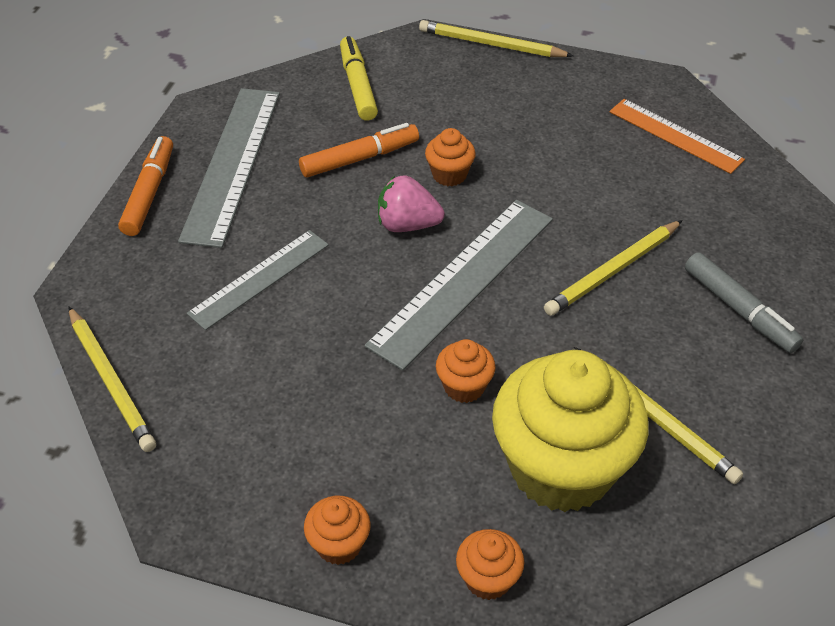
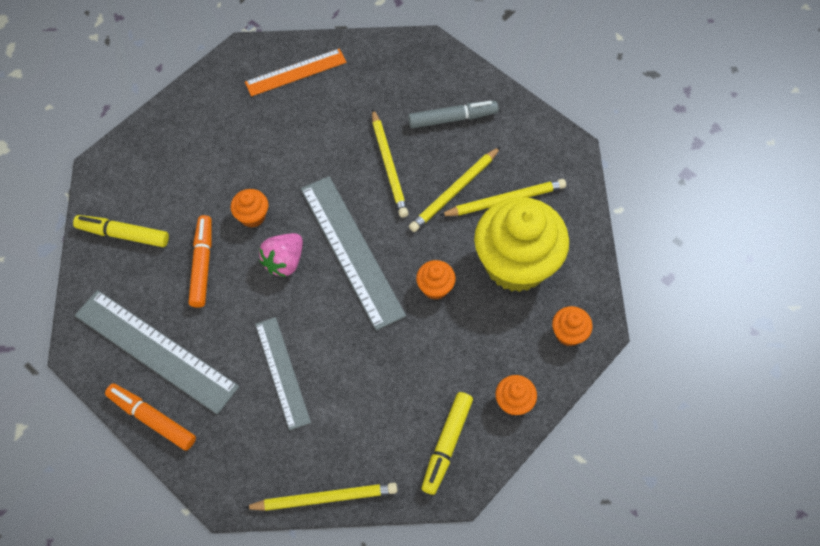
camera: 65 degrees left, 15 degrees up
yellow pencil [419,20,574,57] -> yellow pencil moved to [409,146,501,232]
none -> yellow marker [422,392,473,495]

